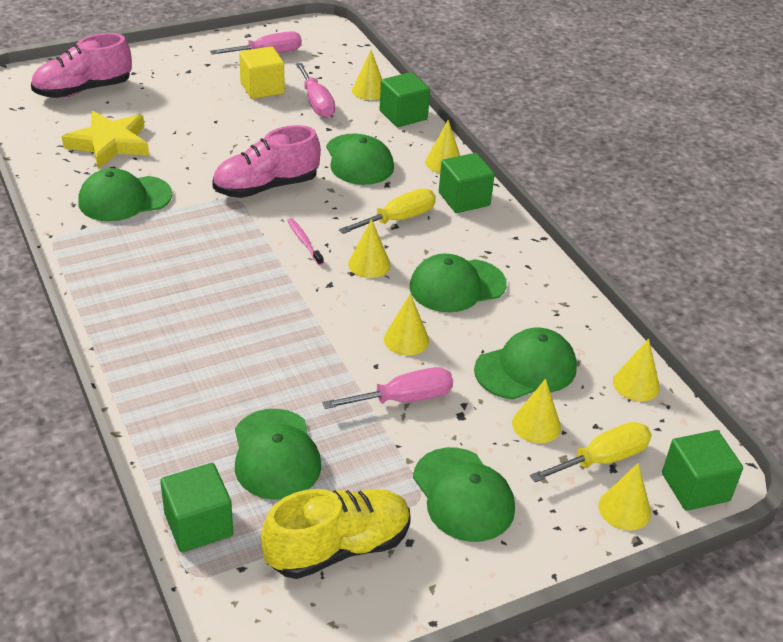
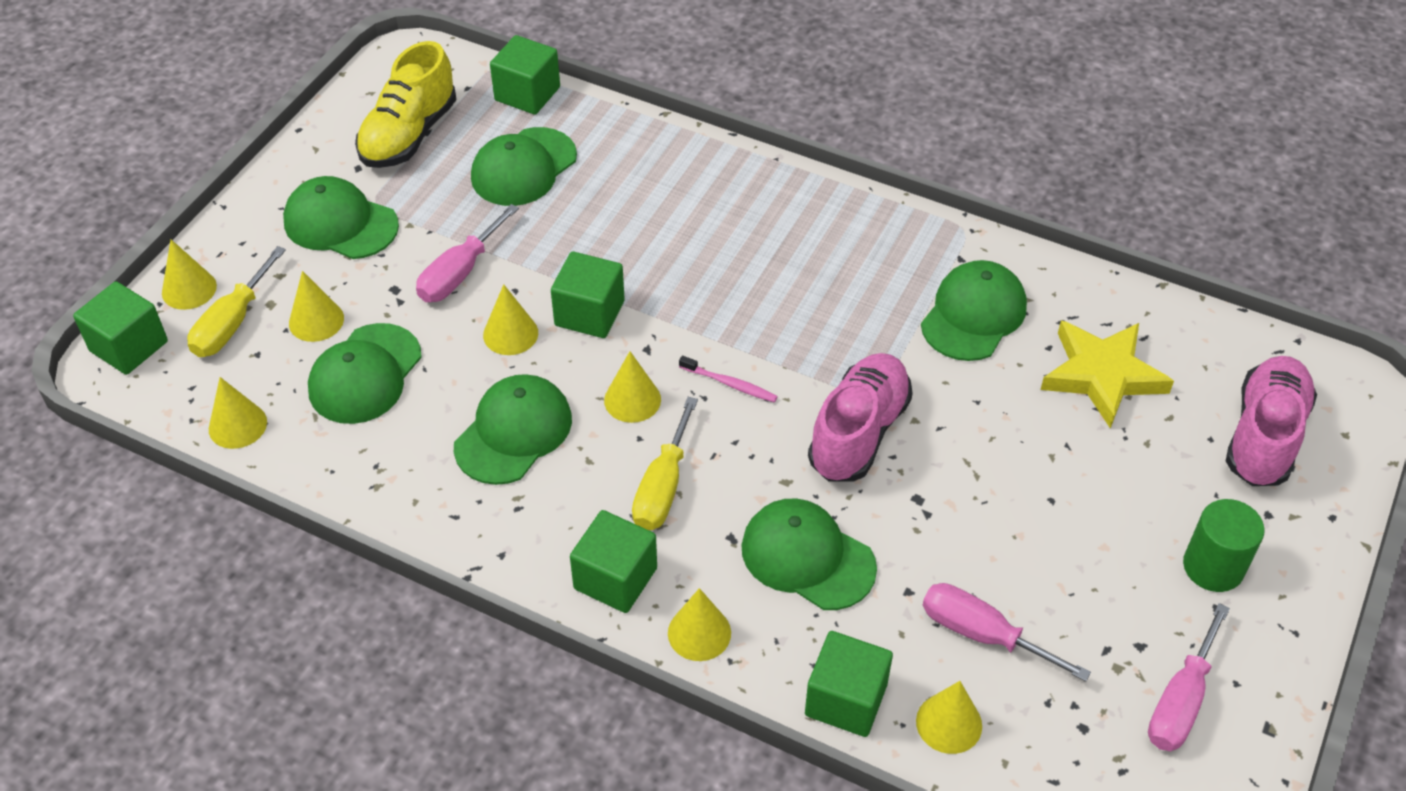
camera: 145 degrees right, 10 degrees up
green cap [235,409,321,500] -> green cap turned 90 degrees counterclockwise [471,127,577,206]
yellow cube [239,46,285,99] -> none
none -> green cube [551,251,625,338]
none -> green cylinder [1183,499,1265,592]

